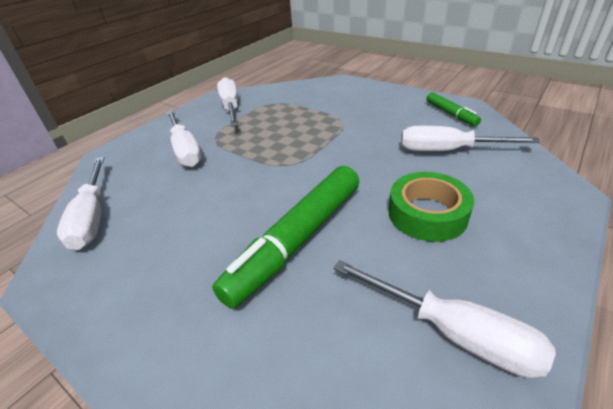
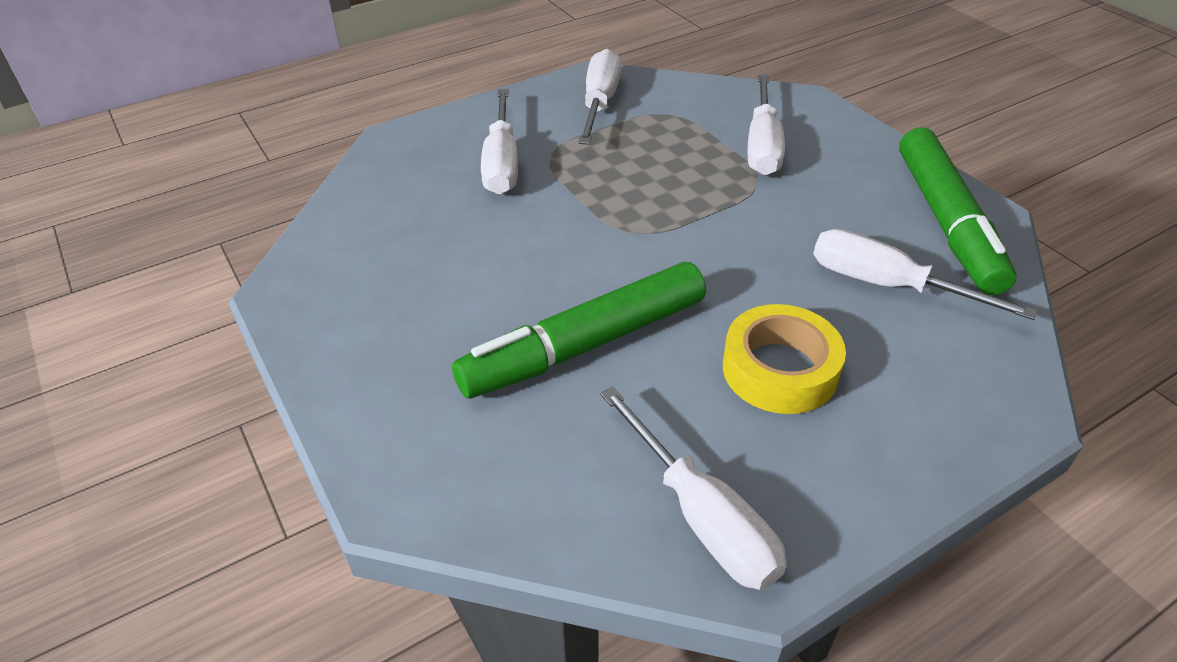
camera: 20 degrees right, 5 degrees up
white screwdriver [57,157,104,250] -> white screwdriver moved to [748,74,785,176]
green tape [389,172,474,242] -> yellow tape [723,304,846,414]
green marker [426,92,481,126] -> green marker [899,127,1017,295], size x1.97

